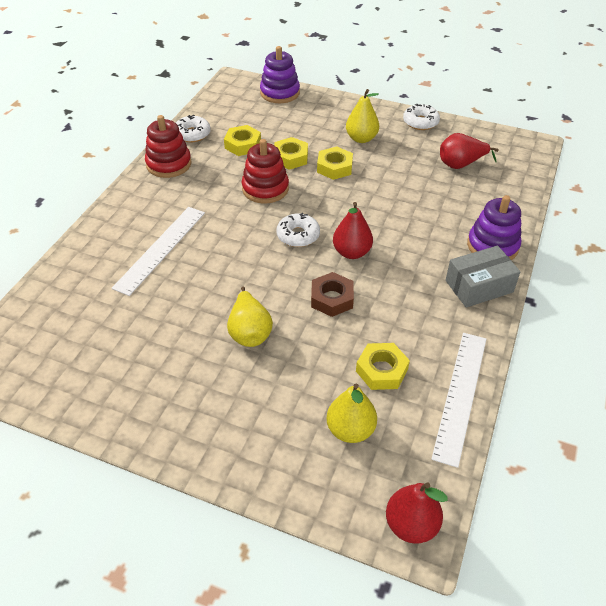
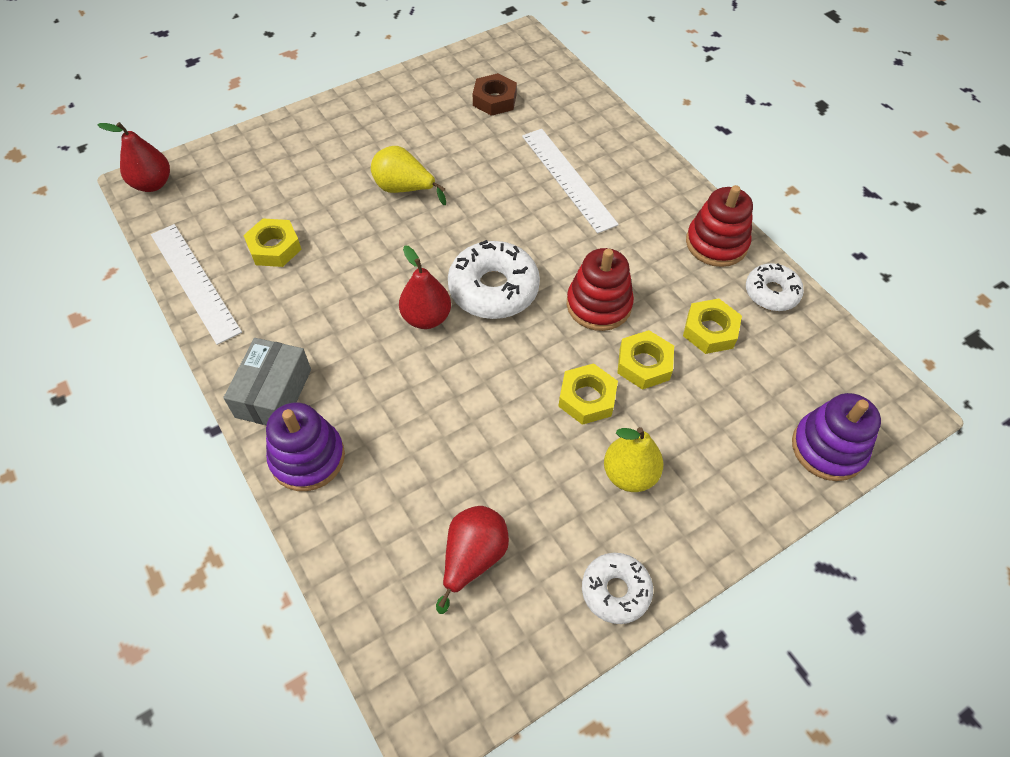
camera: 125 degrees right, 10 degrees up
white donut [276,213,320,247] -> white donut [448,240,540,319], size x1.62
brown nut [311,272,354,317] -> brown nut moved to [473,73,517,116]
yellow pear [326,384,377,443] -> none

